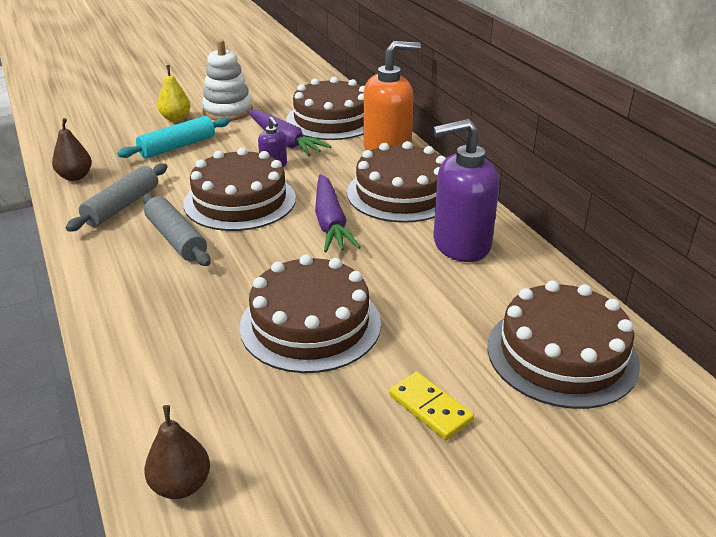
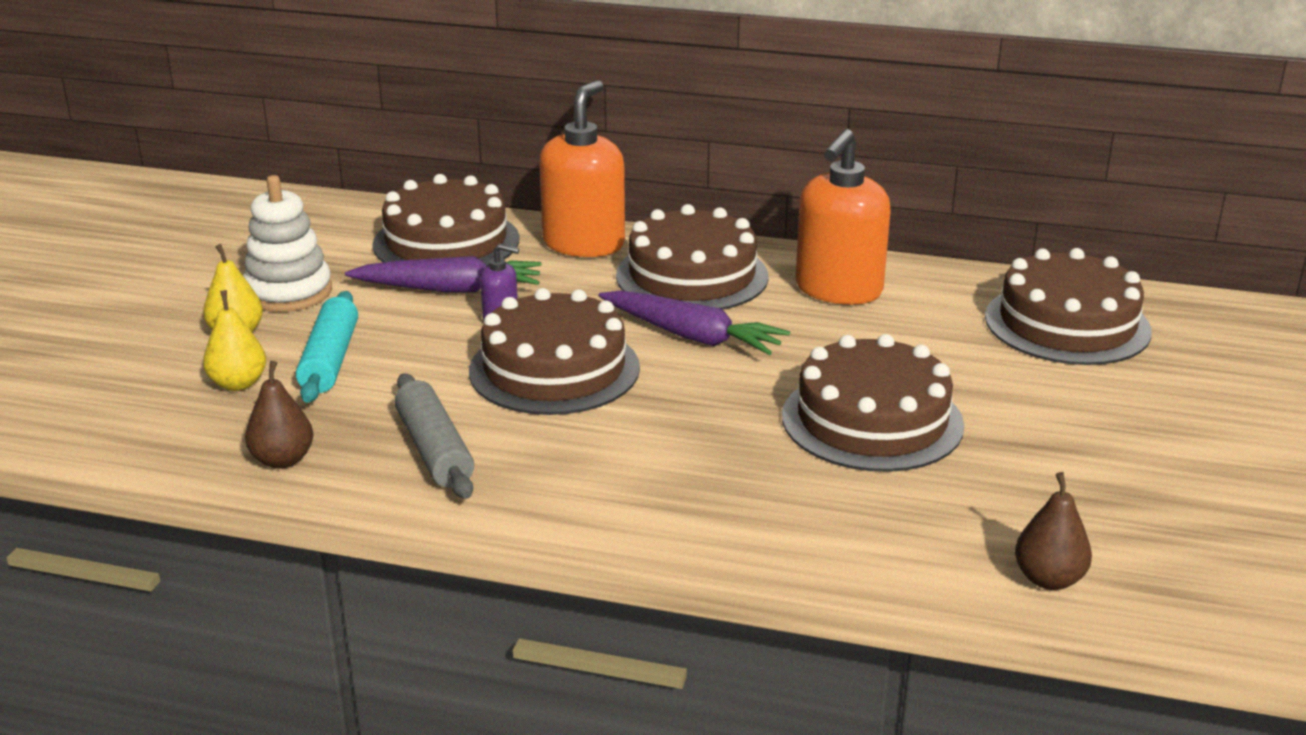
camera: 50 degrees left, 5 degrees down
grey rolling pin [143,194,211,266] -> none
yellow domino [389,372,474,440] -> none
purple soap dispenser [433,119,499,262] -> orange soap dispenser [796,129,891,305]
none -> yellow pear [203,290,266,391]

